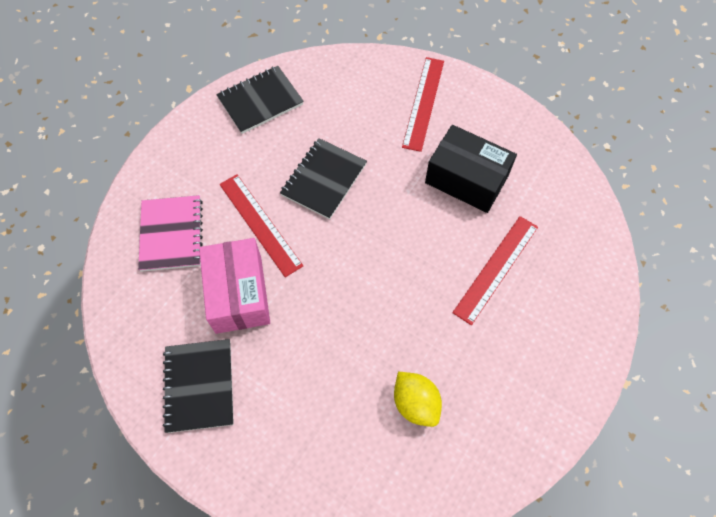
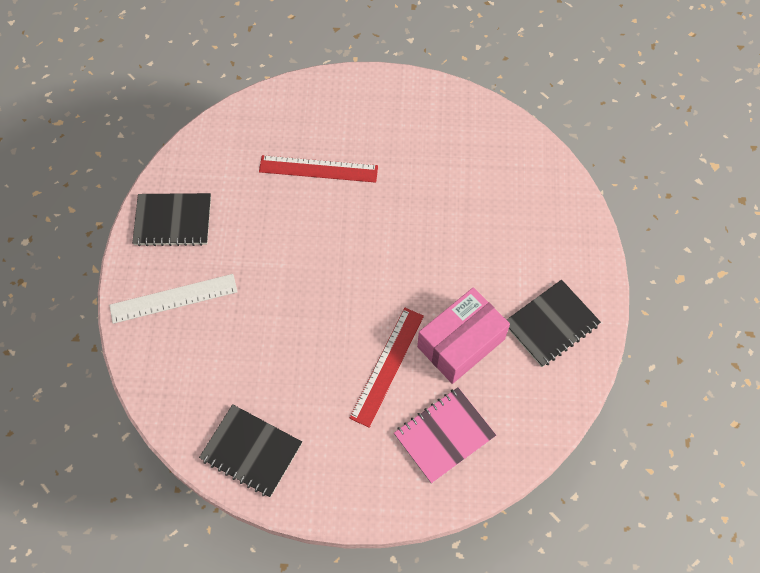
camera: 120 degrees left, 0 degrees up
black notebook [280,138,367,220] -> black notebook moved to [132,193,211,246]
yellow lemon [394,372,442,427] -> none
red ruler [402,57,444,152] -> white ruler [109,274,238,324]
black box [425,125,517,213] -> none

